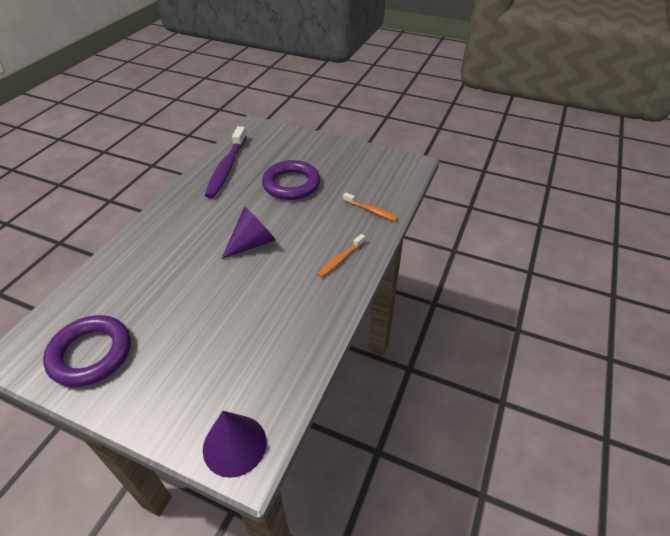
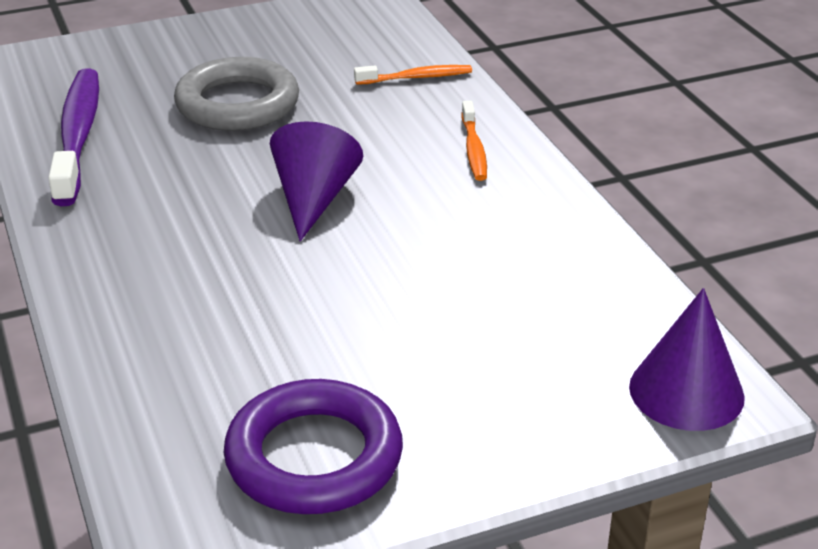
camera: 45 degrees left, 10 degrees down
purple toothbrush [205,126,247,198] -> purple toothbrush turned 150 degrees counterclockwise [48,68,99,206]
purple ring [262,160,320,200] -> grey ring [174,57,299,131]

